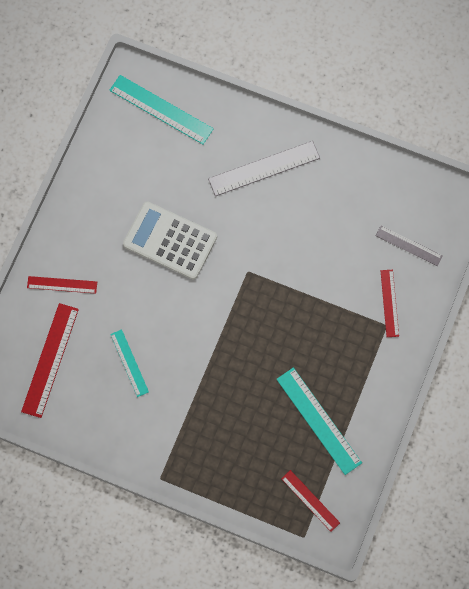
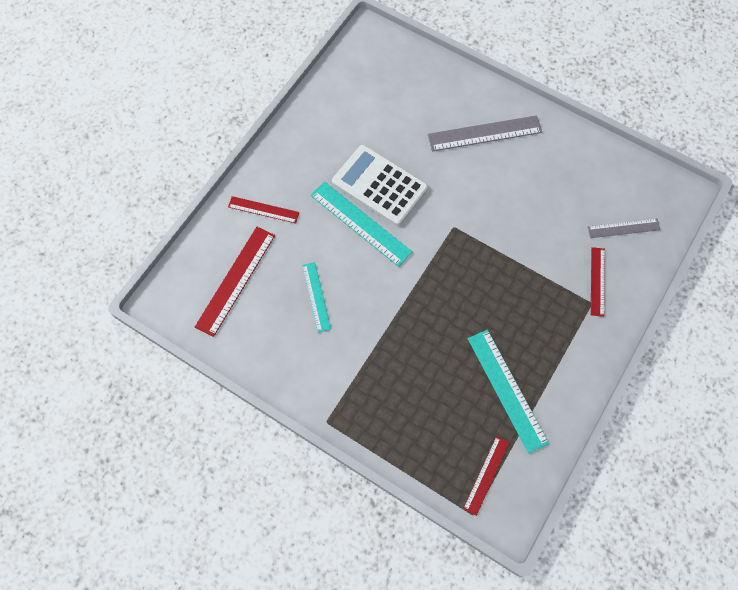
camera: 10 degrees right, 5 degrees down
turquoise ruler [109,75,214,144] -> turquoise ruler moved to [310,181,412,267]
red ruler [281,470,340,532] -> red ruler turned 60 degrees clockwise [463,436,509,516]
grey ruler [376,226,443,266] -> grey ruler turned 45 degrees counterclockwise [588,218,661,238]

